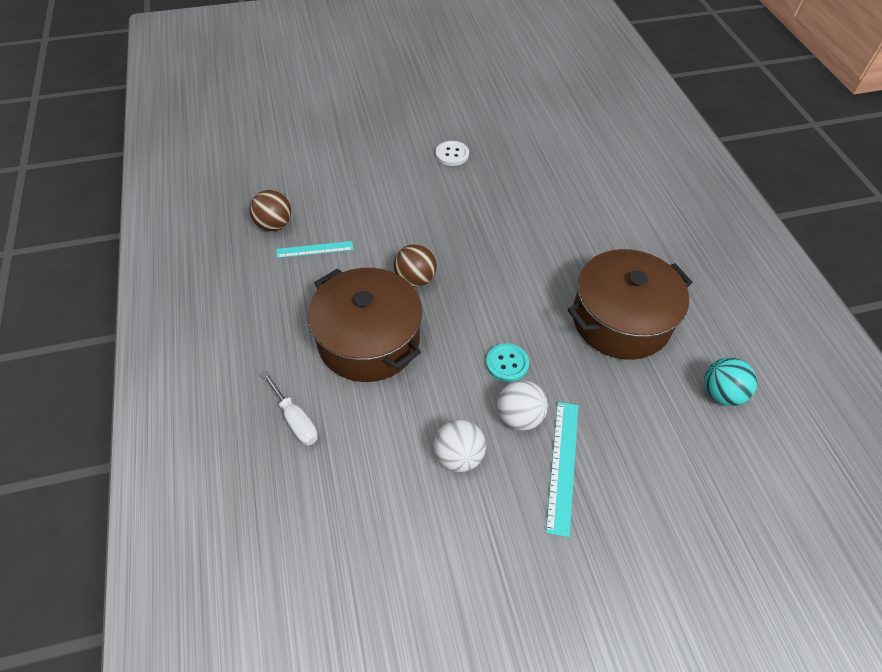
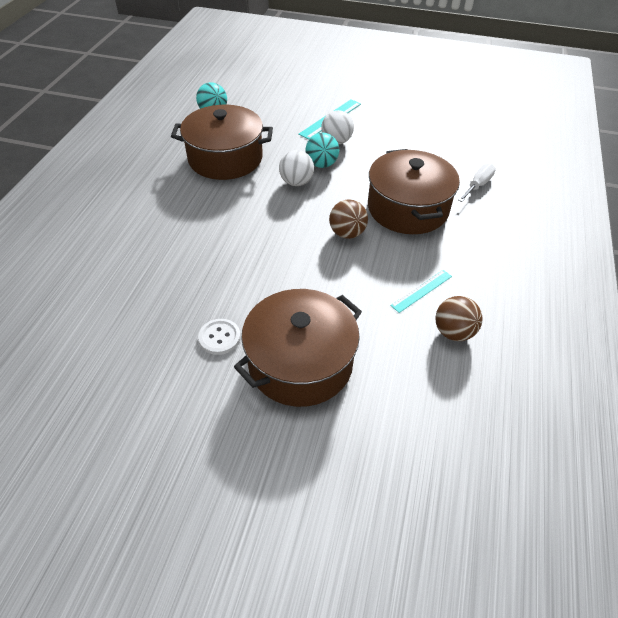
camera: 150 degrees left, 5 degrees down
white screwdriver [262,371,318,445] -> white screwdriver turned 45 degrees clockwise [458,163,496,202]
turquoise ruler [276,241,353,258] -> turquoise ruler turned 60 degrees counterclockwise [390,270,452,313]
white ball [434,419,486,472] -> white ball moved to [279,150,314,186]
turquoise button [486,343,529,382] -> turquoise ball [306,133,339,168]
none -> brown pot [234,289,362,407]

